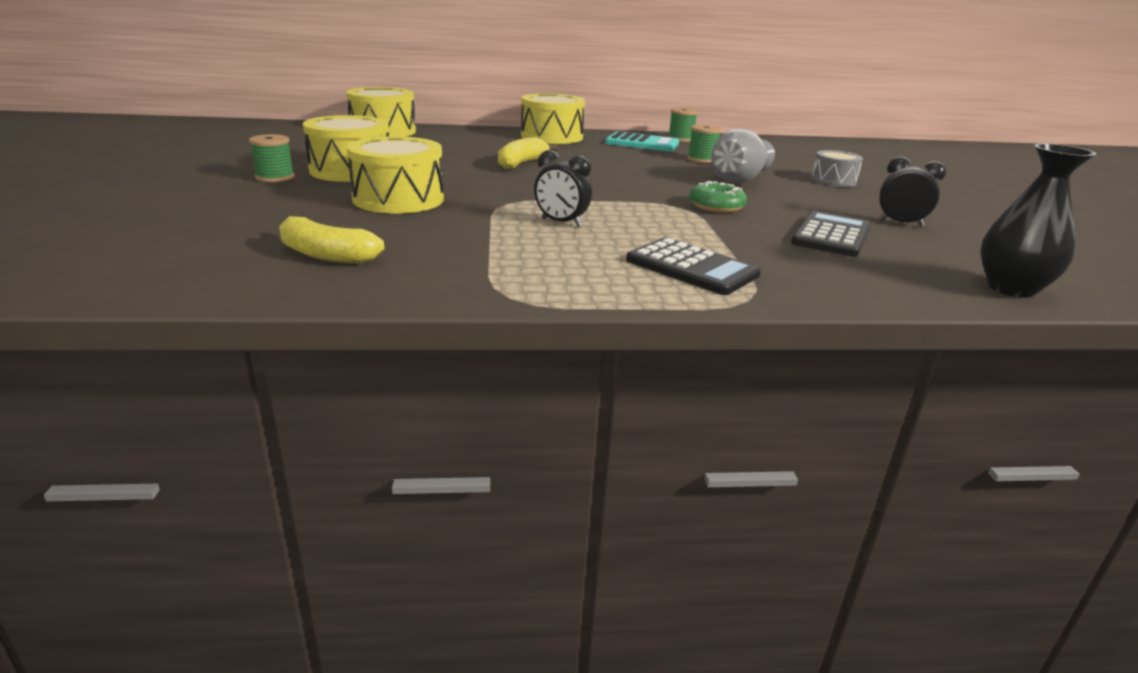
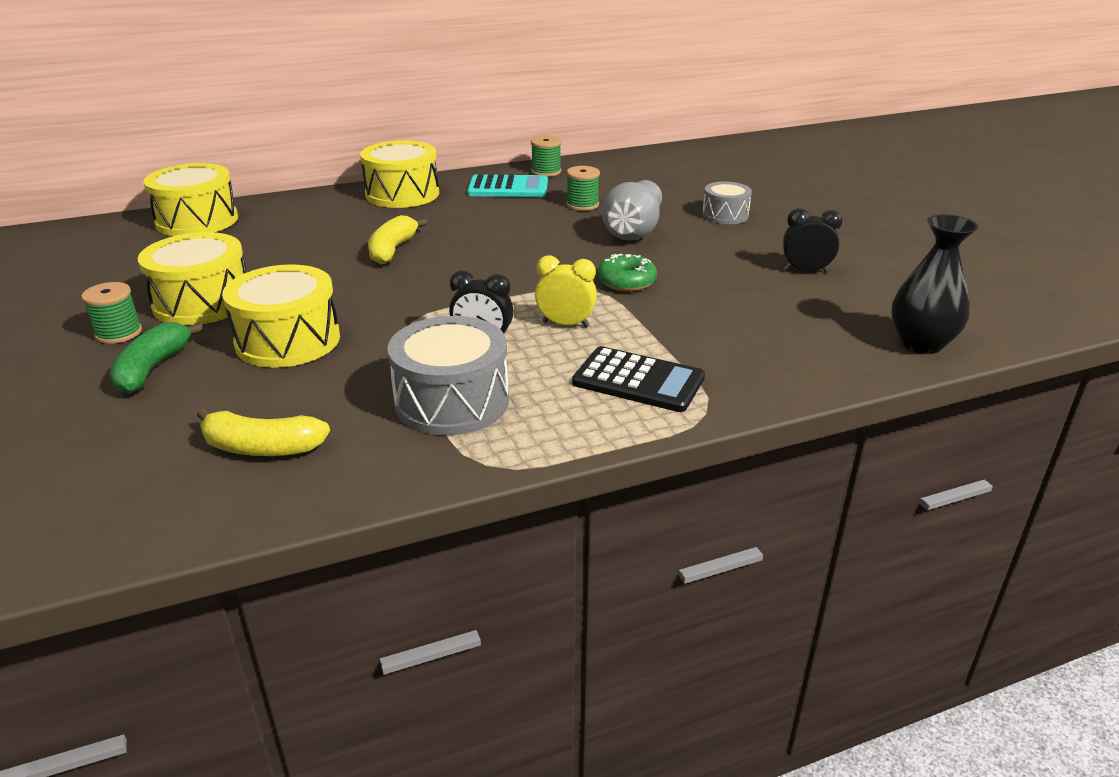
camera: 15 degrees left, 5 degrees up
black calculator [791,211,871,257] -> none
none -> green banana [109,322,204,394]
none -> grey drum [387,316,509,435]
none -> yellow clock [535,256,597,328]

